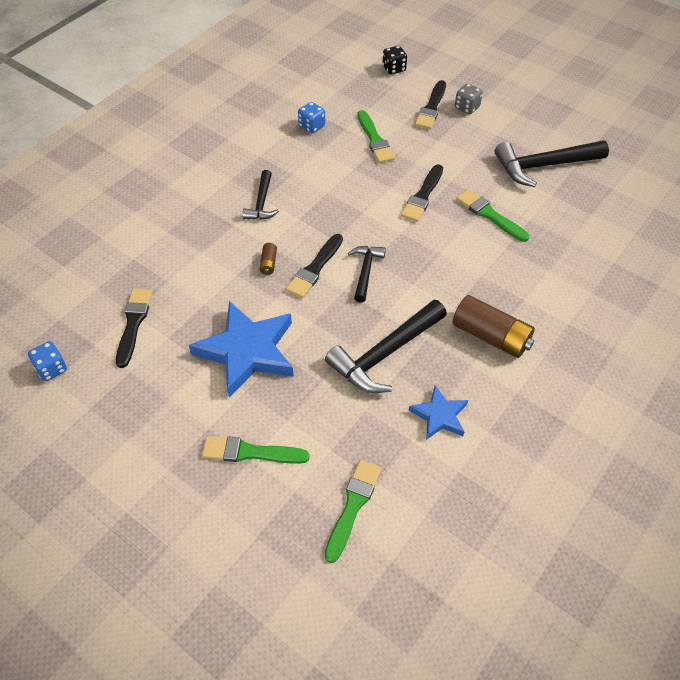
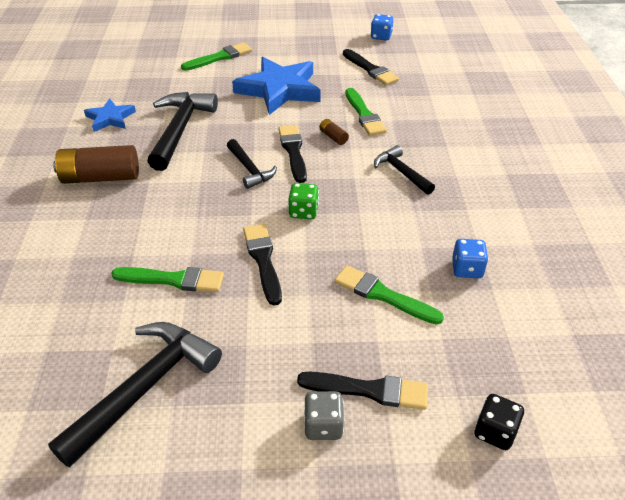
camera: 140 degrees right, 10 degrees down
green brush [324,460,382,563] -> green brush moved to [346,88,387,136]
black brush [415,80,446,129] -> black brush turned 120 degrees clockwise [297,372,428,410]
none -> green dice [288,183,319,219]

